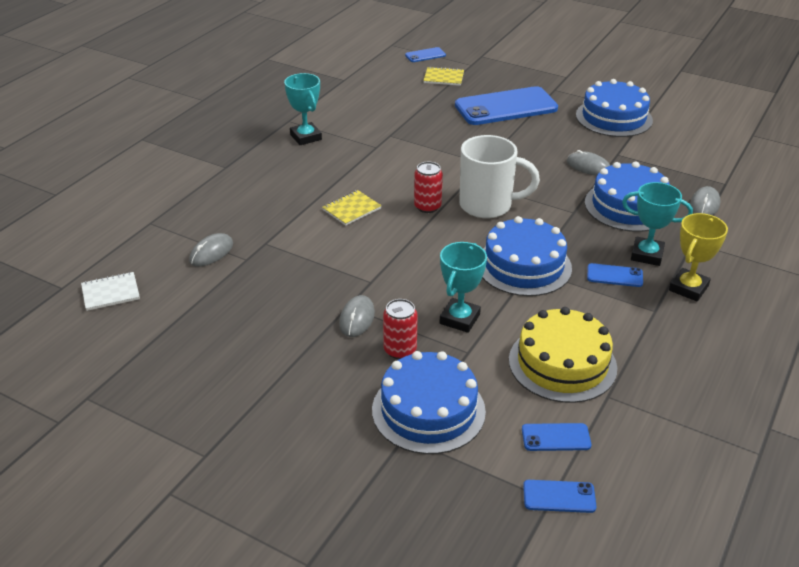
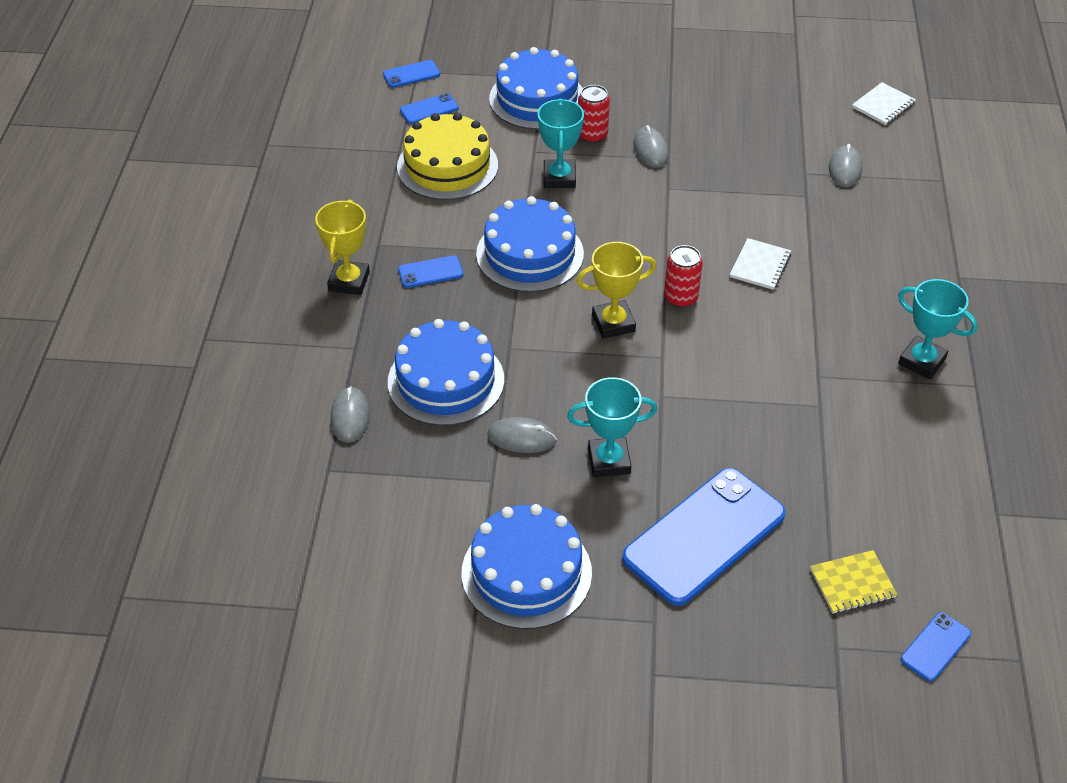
camera: 155 degrees right, 10 degrees up
yellow notebook [322,190,382,226] -> white notebook [730,238,791,290]
white mug [459,135,540,218] -> yellow trophy [577,242,656,338]
turquoise trophy [622,182,693,266] -> turquoise trophy moved to [567,377,657,477]

